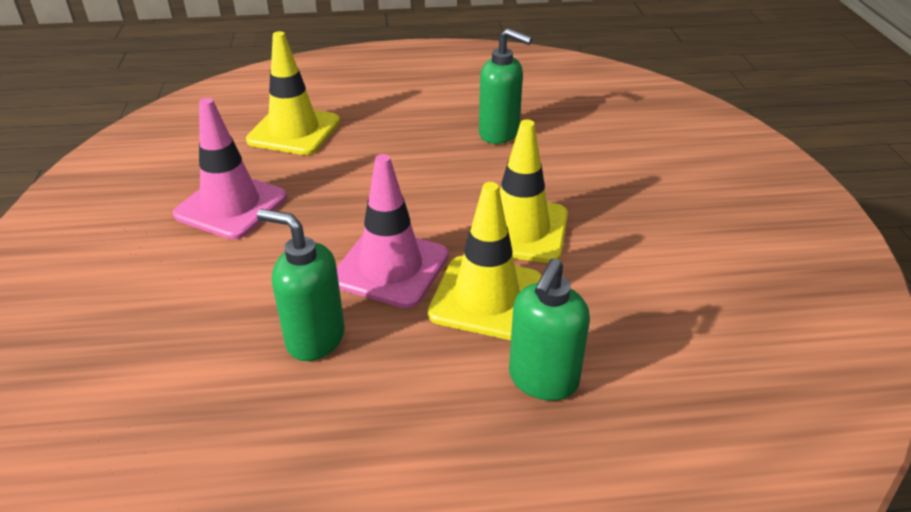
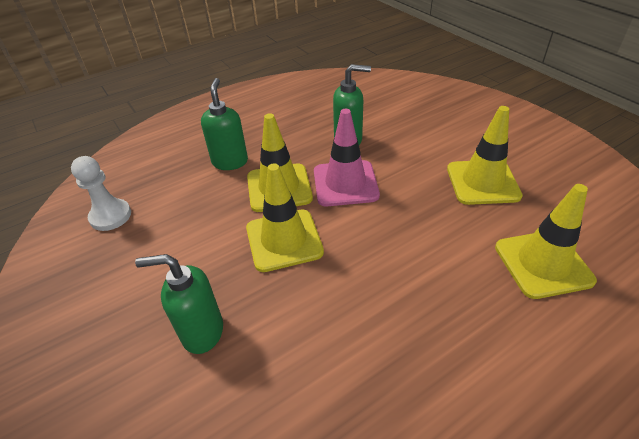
camera: 155 degrees right, 5 degrees up
pink traffic cone [173,98,287,240] -> yellow traffic cone [447,106,523,205]
green soap dispenser [479,28,532,144] -> green soap dispenser moved to [135,254,223,354]
none -> white pawn [71,156,131,231]

